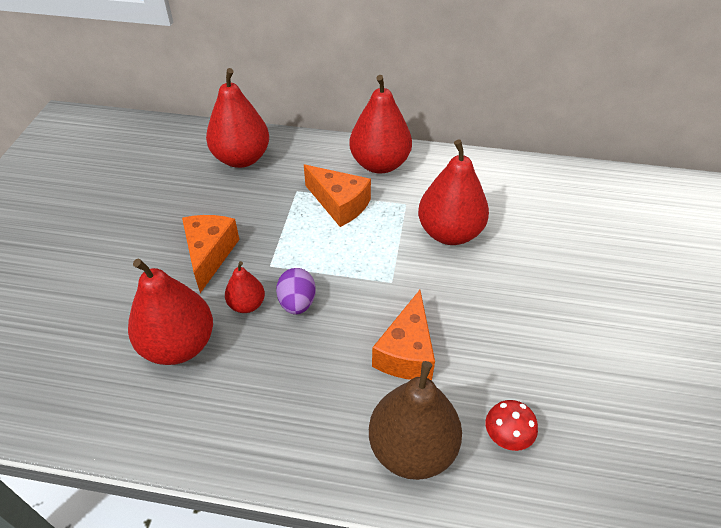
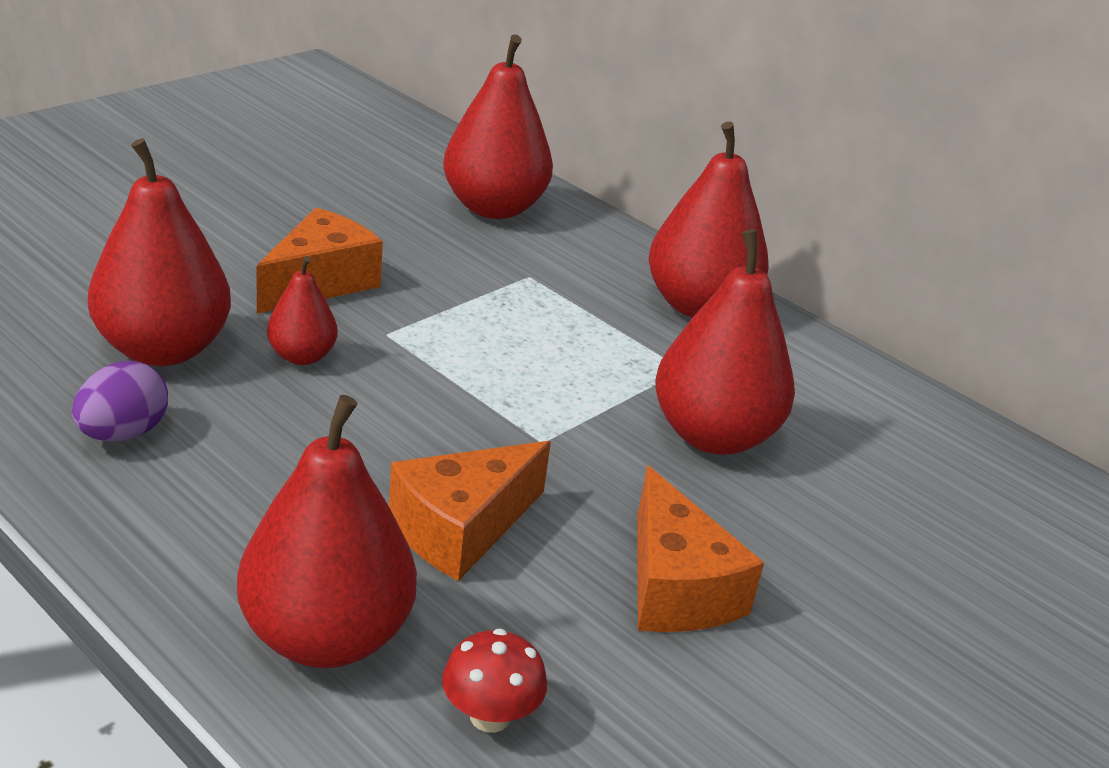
camera: 30 degrees right, 15 degrees down
purple egg [276,268,316,315] -> purple egg moved to [72,361,168,441]
orange cheese [304,165,371,227] -> orange cheese moved to [637,466,764,632]
brown pear [369,361,462,480] -> red pear [237,395,417,668]

